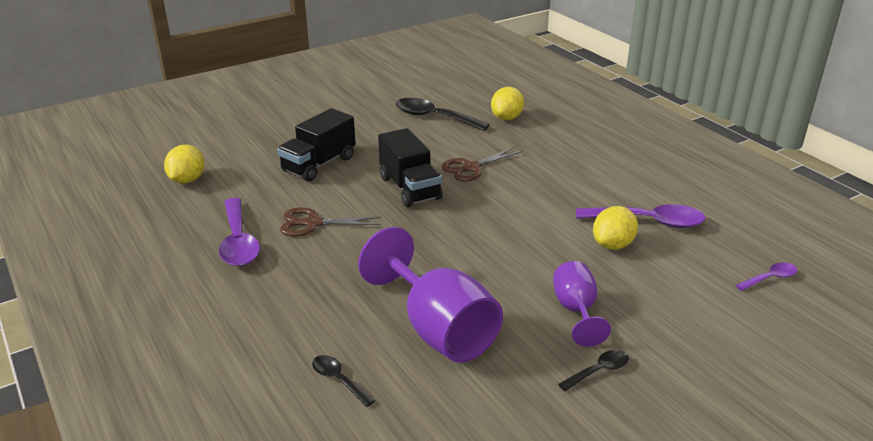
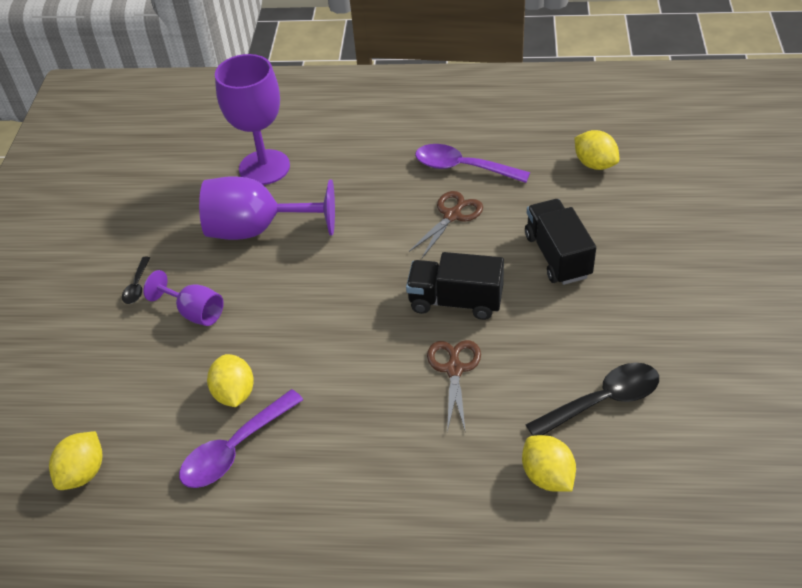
camera: 130 degrees right, 15 degrees up
black spoon [312,355,375,407] -> purple goblet [215,54,290,185]
purple spoon [736,262,797,291] -> yellow lemon [49,431,103,490]

